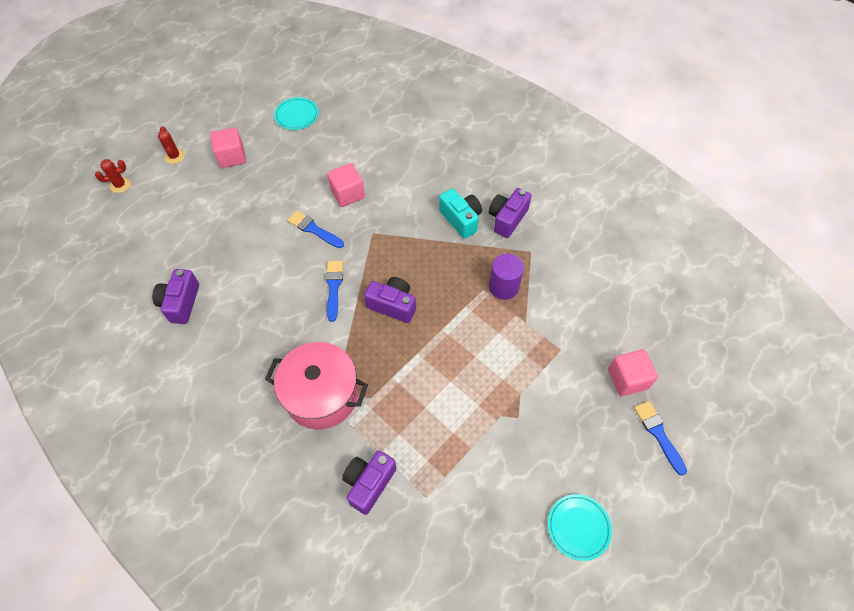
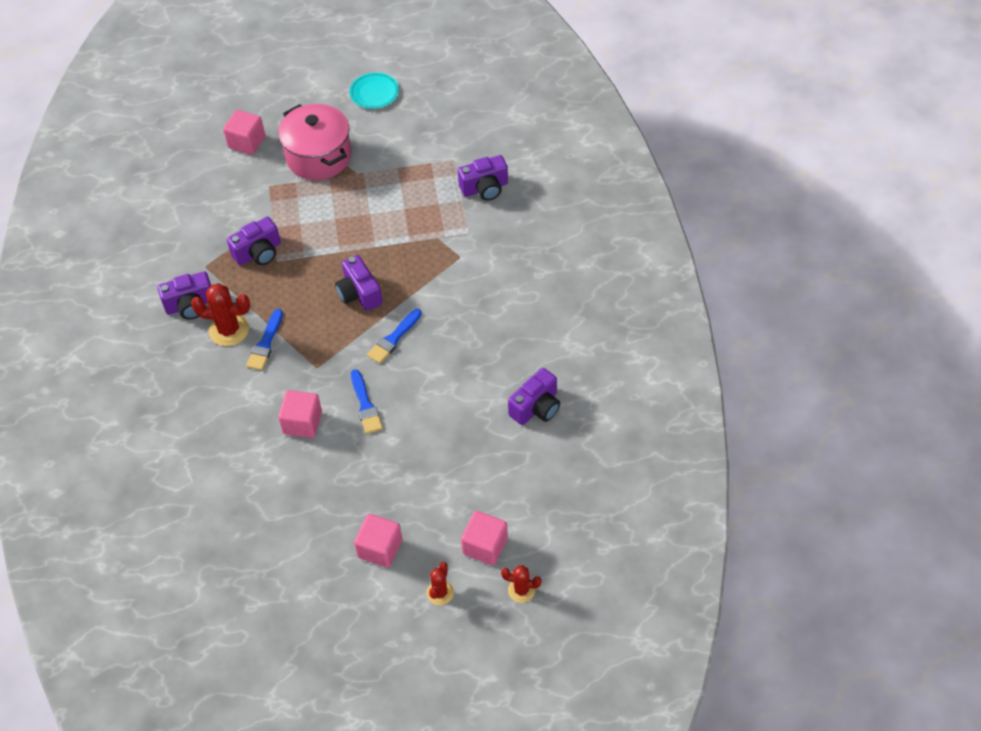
camera: 140 degrees left, 5 degrees down
pink pot [265,342,368,429] -> pink pot moved to [278,104,351,180]
turquoise plate [274,97,319,130] -> none
turquoise camera [439,189,482,239] -> red cactus [191,283,250,346]
purple cylinder [489,254,524,300] -> purple camera [227,217,281,266]
blue brush [634,401,687,476] -> blue brush moved to [246,309,283,370]
none -> pink cube [461,511,508,565]

